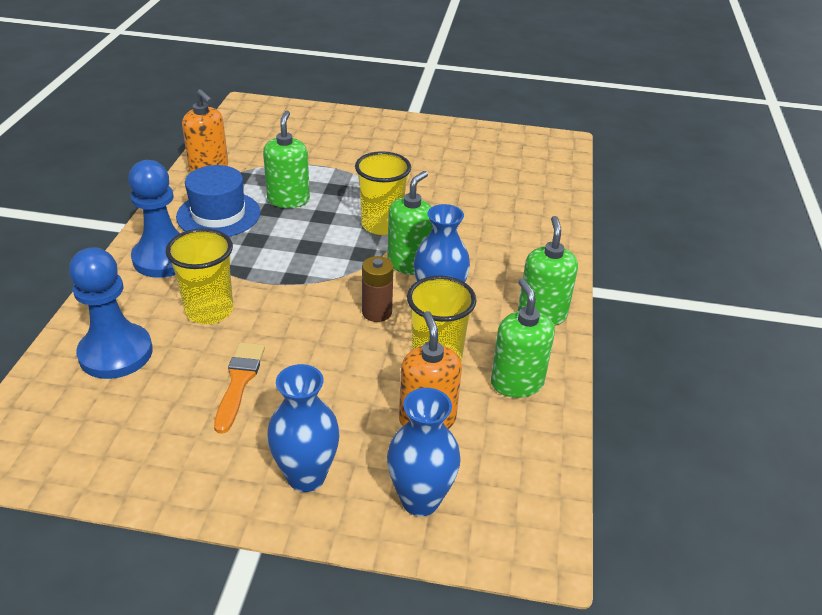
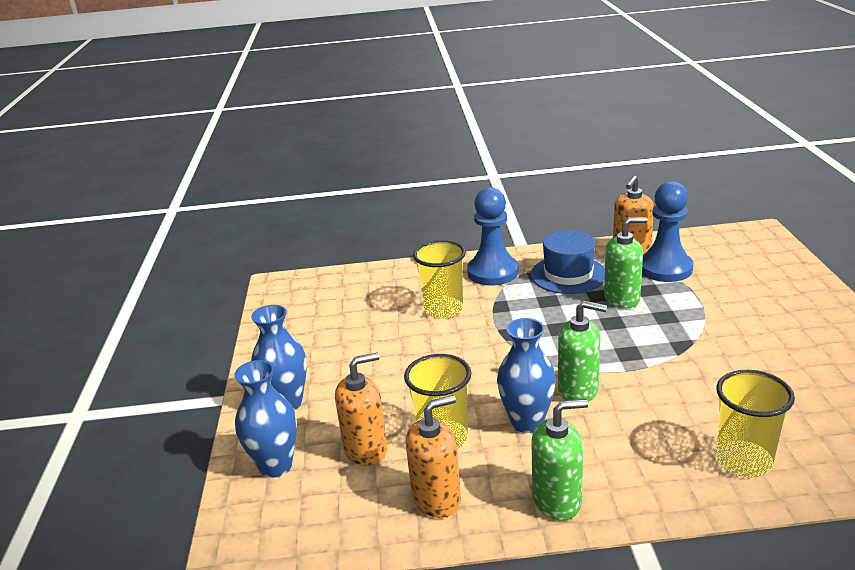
camera: 80 degrees right, 10 degrees down
blue pawn [69,247,153,379] -> blue pawn moved to [642,181,694,282]
orange brush [214,342,265,434] -> none
yellow cup [355,151,411,235] -> yellow cup moved to [716,370,795,478]
brown battery [362,256,394,322] -> none
green soap dispenser [491,278,555,398] -> orange soap dispenser [406,395,461,518]

